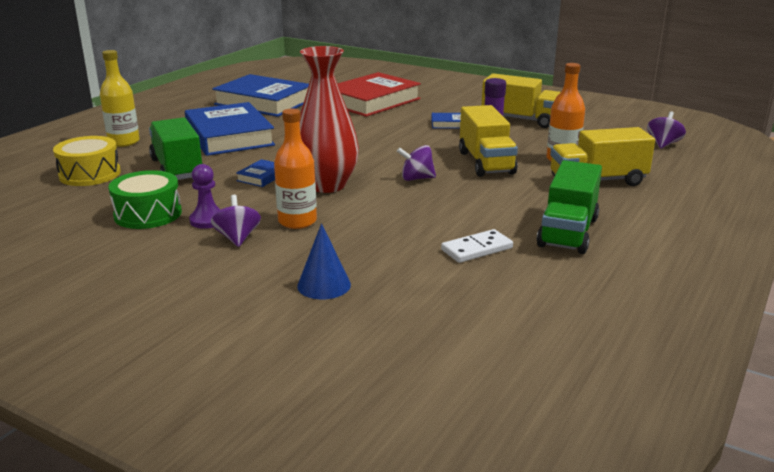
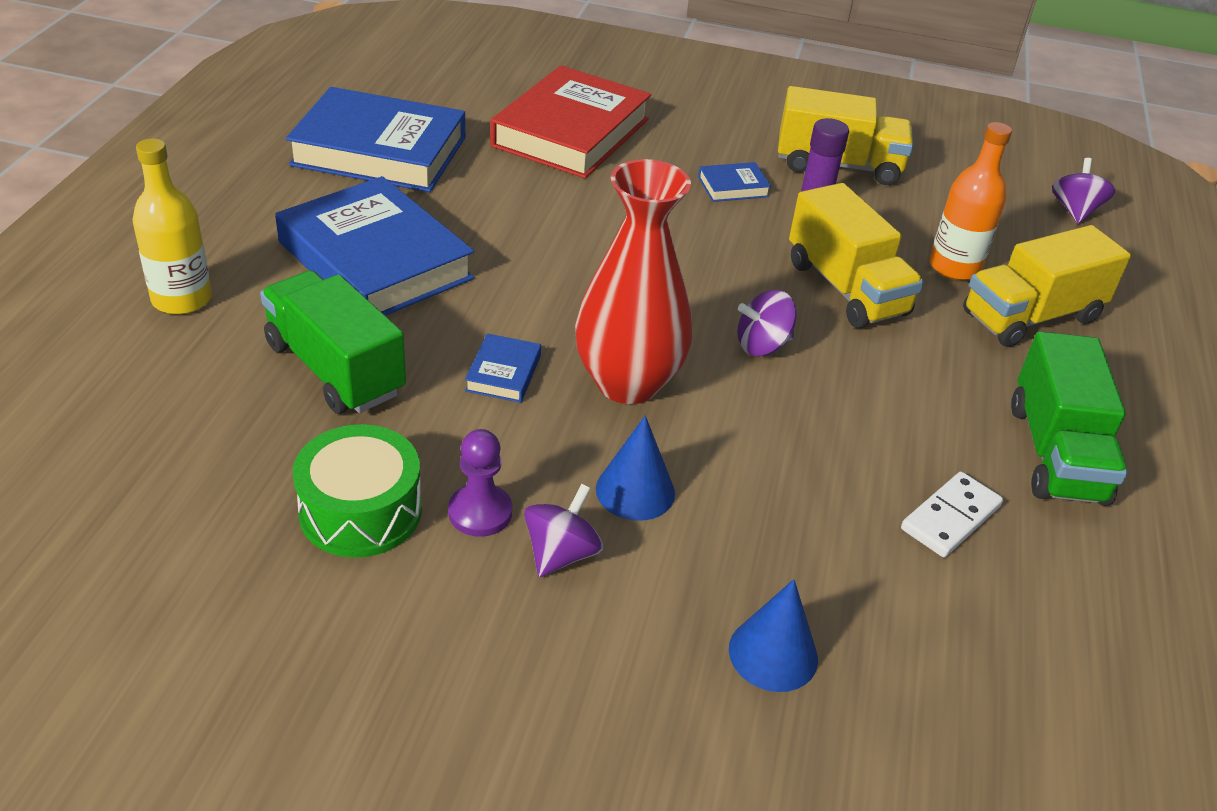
camera: 20 degrees left, 15 degrees up
yellow drum [53,136,121,186] -> none
purple spinning top [211,195,261,247] -> purple spinning top turned 60 degrees clockwise [524,484,603,577]
orange bottle [274,108,317,229] -> blue cone [596,415,675,521]

